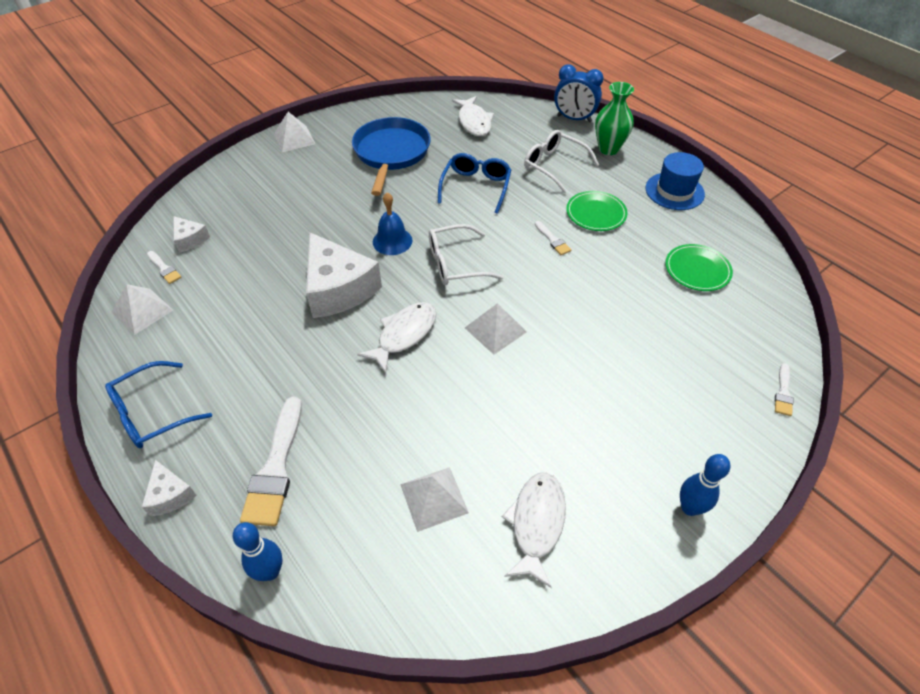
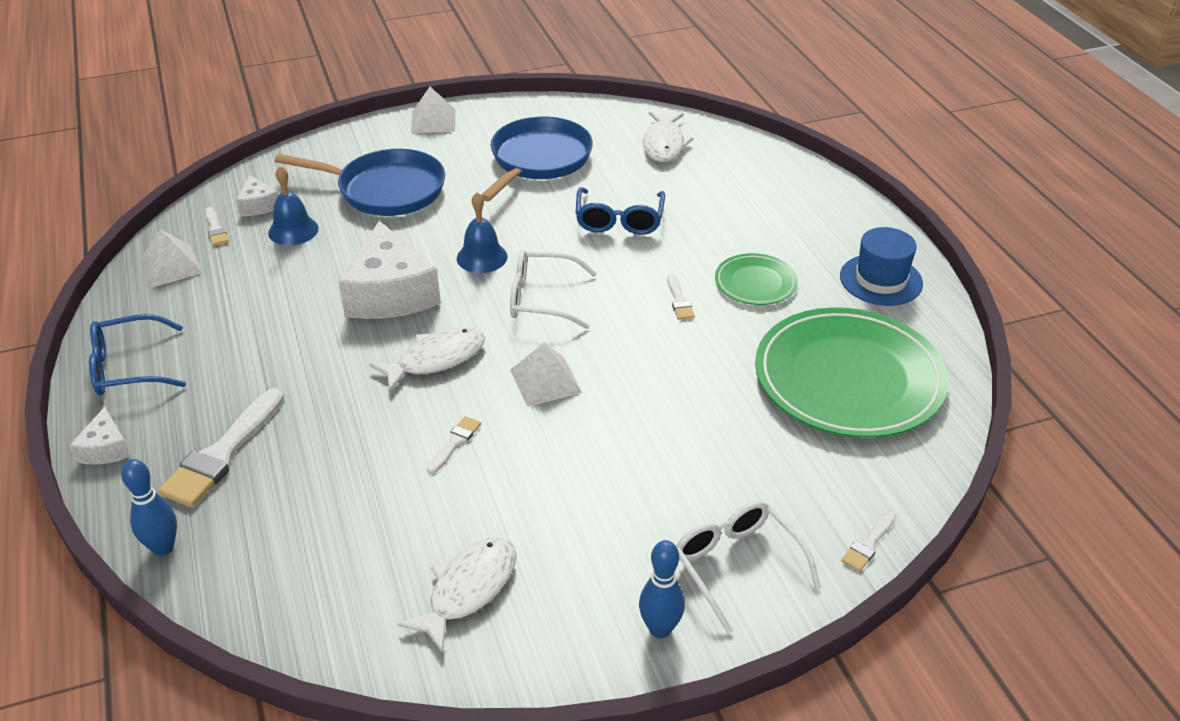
camera: 20 degrees right, 10 degrees down
white pyramid [400,467,469,532] -> none
blue glasses [438,153,511,214] -> blue glasses turned 150 degrees clockwise [575,187,665,235]
white glasses [524,130,599,193] -> white glasses moved to [676,501,821,634]
blue clock [554,64,603,122] -> none
green vase [595,82,634,155] -> none
green plate [665,244,733,291] -> green plate [755,307,948,438], size x2.09
none -> blue bell [268,166,318,246]
none -> blue pan [275,149,445,216]
none -> white brush [427,416,481,474]

